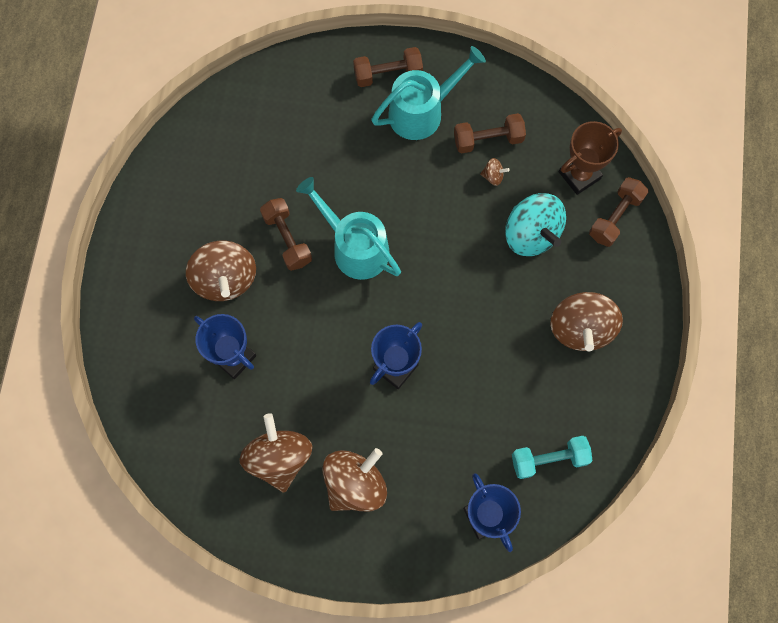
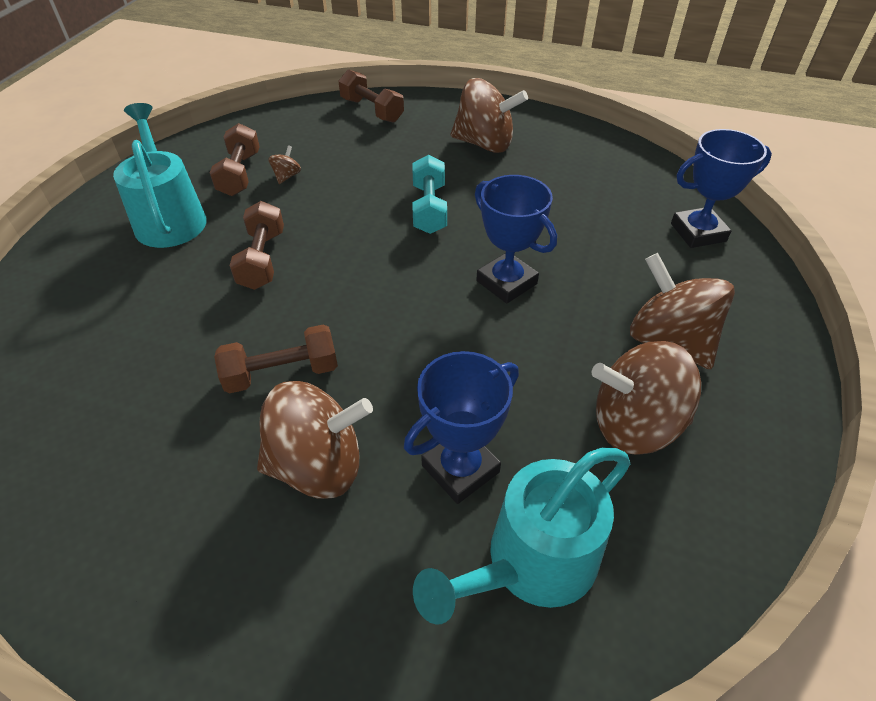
camera: 80 degrees left, 25 degrees down
turquoise watering can [296,177,401,280] -> turquoise watering can moved to [413,448,630,624]
brown dumbbell [353,47,423,87] -> brown dumbbell moved to [230,201,284,290]
turquoise spinning top [505,193,566,256] -> none
turquoise dumbbell [512,436,593,479] -> turquoise dumbbell moved to [412,155,447,234]
brown trophy [559,121,622,195] -> none

